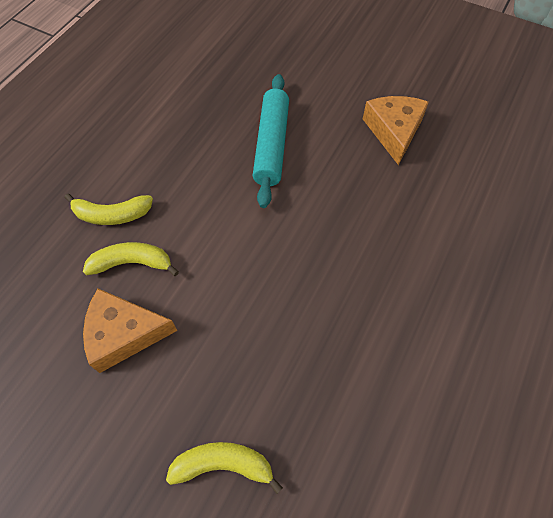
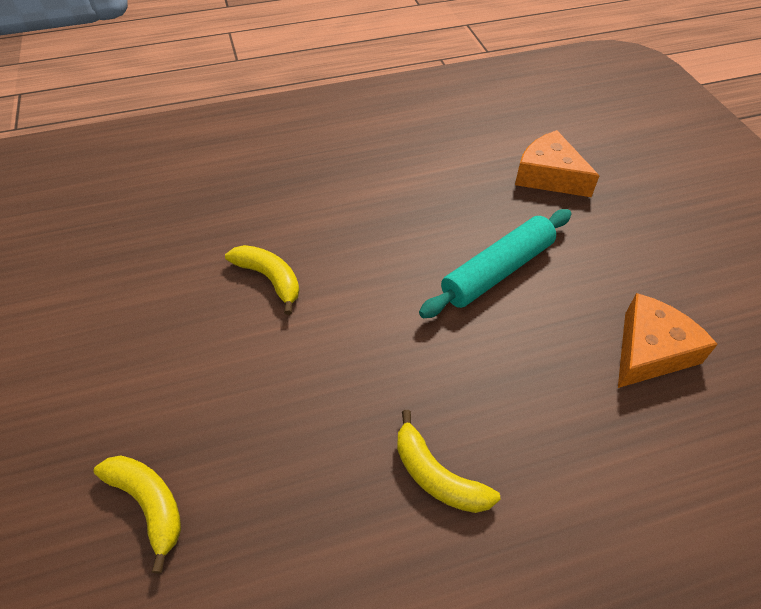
camera: 45 degrees right, 10 degrees down
yellow banana [65,193,153,225] -> yellow banana moved to [397,410,500,513]
orange cheese [83,289,178,373] -> orange cheese moved to [515,130,599,197]

